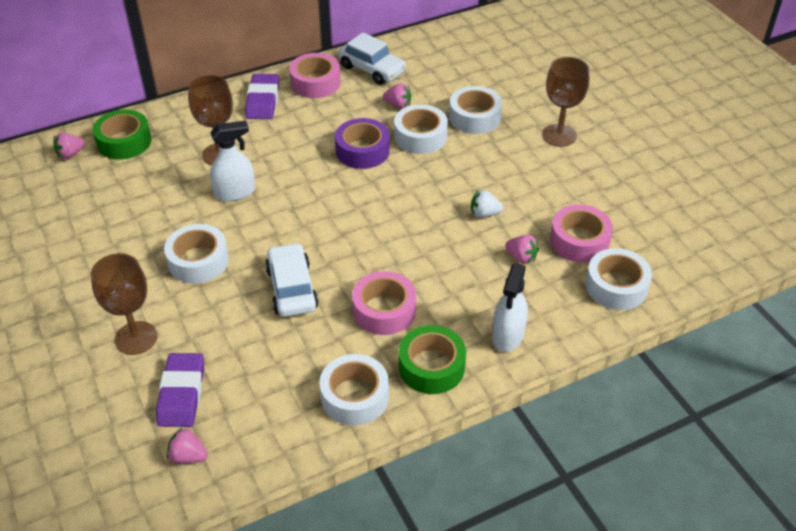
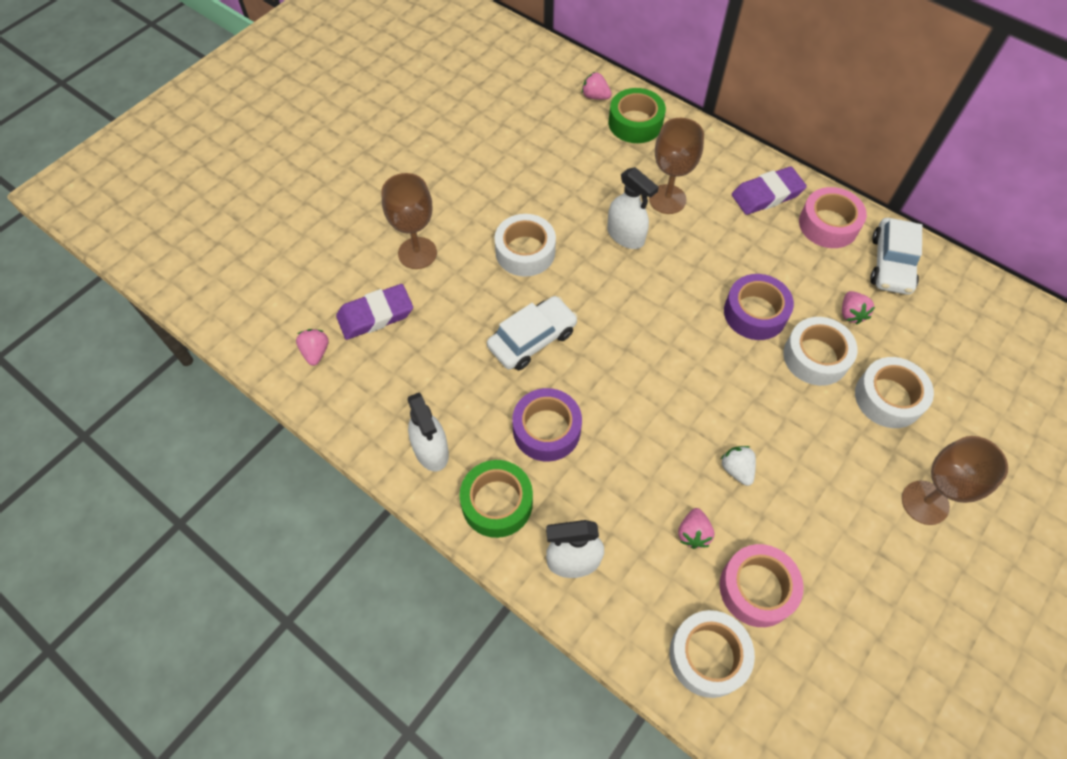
camera: 65 degrees right, 15 degrees up
white tape [319,354,389,426] -> white spray bottle [407,392,449,472]
pink tape [352,271,416,335] -> purple tape [512,388,582,462]

